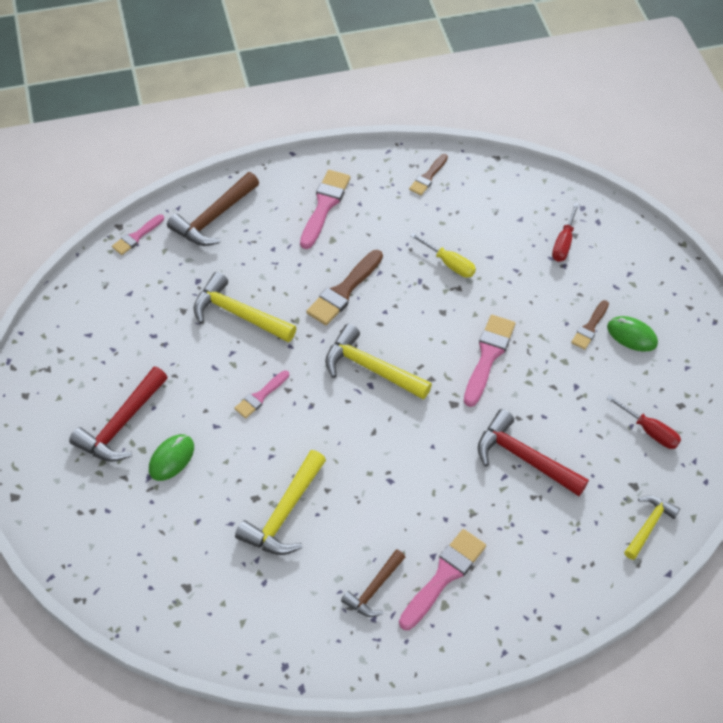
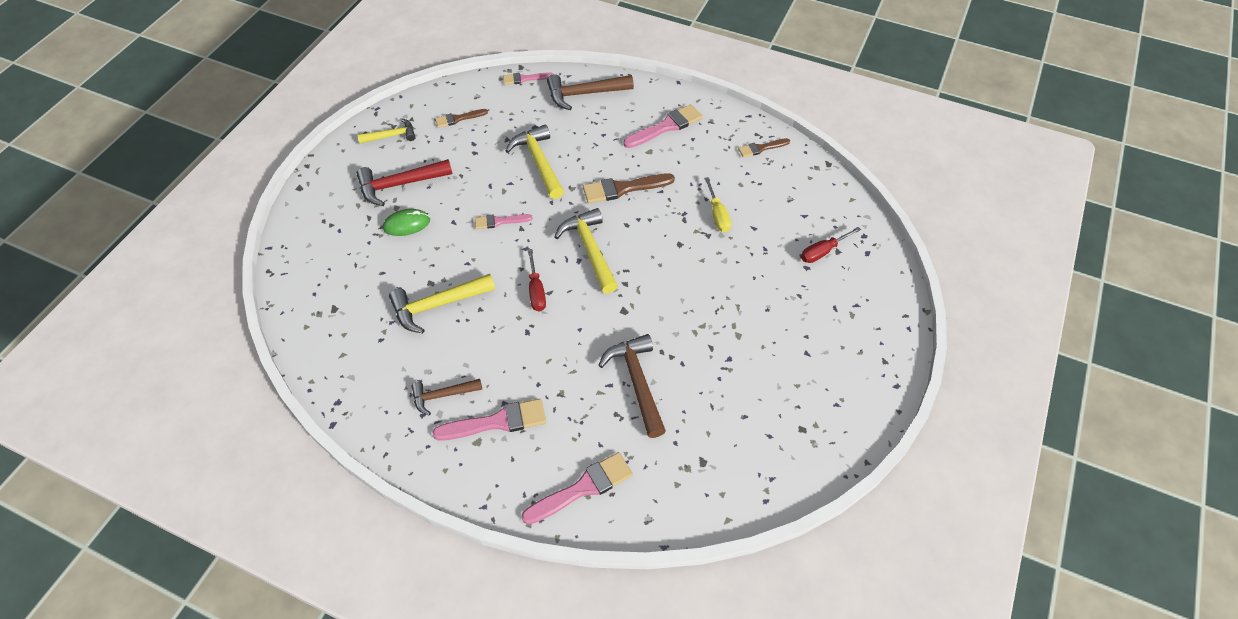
camera: 40 degrees right, 0 degrees up
pink brush [464,315,515,407] -> pink brush moved to [522,452,633,525]
red hammer [478,409,589,496] -> brown hammer [598,334,666,438]
brown brush [571,300,609,350] -> brown brush moved to [435,109,488,128]
red screwdriver [606,395,681,449] -> red screwdriver moved to [528,249,546,311]
green mouse [607,316,658,352] -> none
yellow hammer [624,495,680,560] -> yellow hammer moved to [357,118,416,144]

